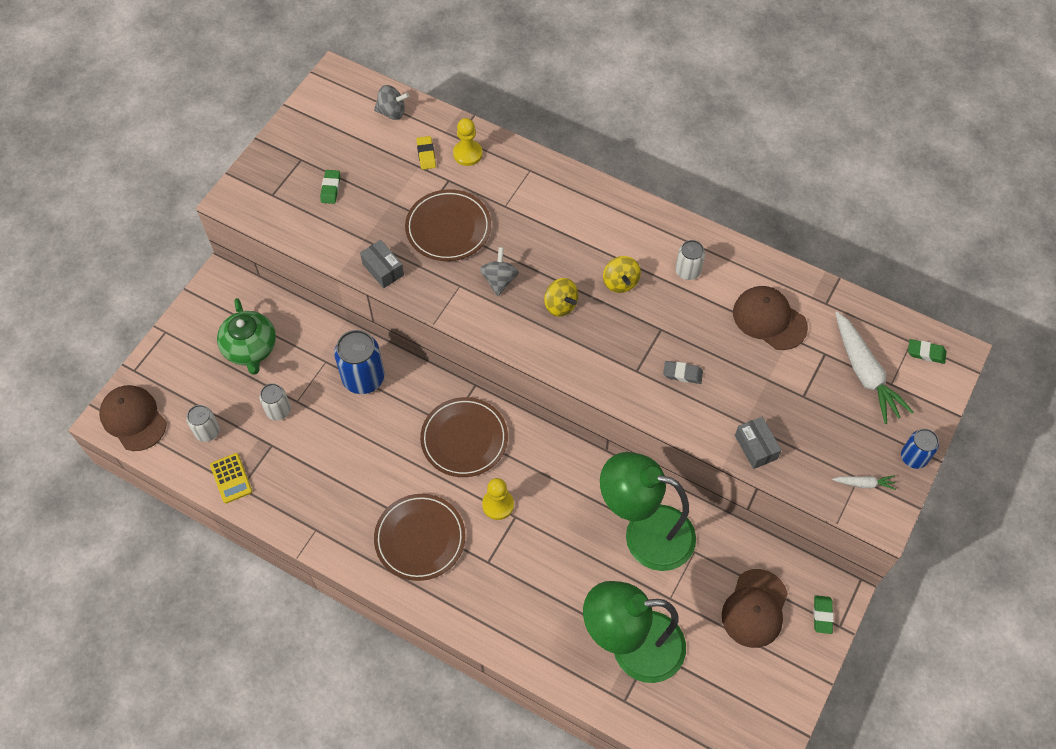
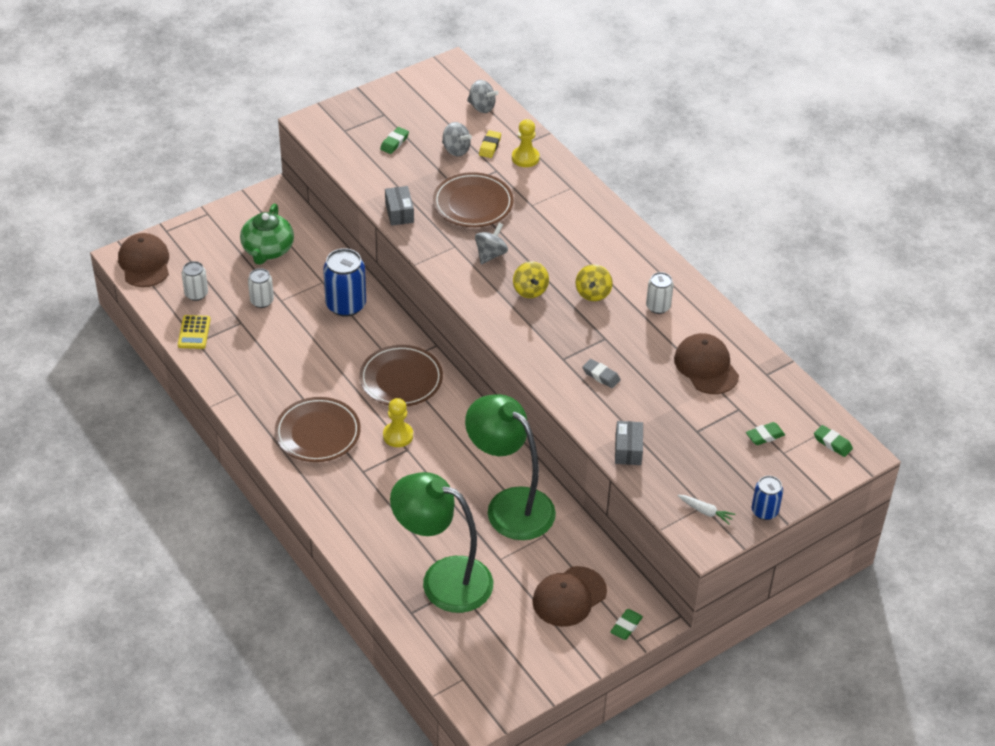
camera: 25 degrees right, 15 degrees down
white carrot [836,312,913,424] -> green eraser [746,422,785,445]
none -> grey spinning top [442,122,472,156]

